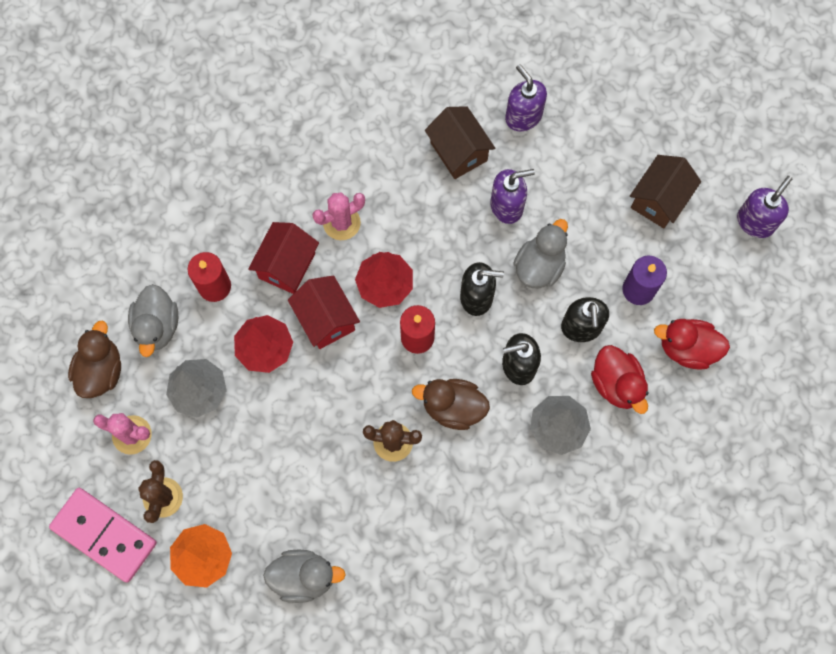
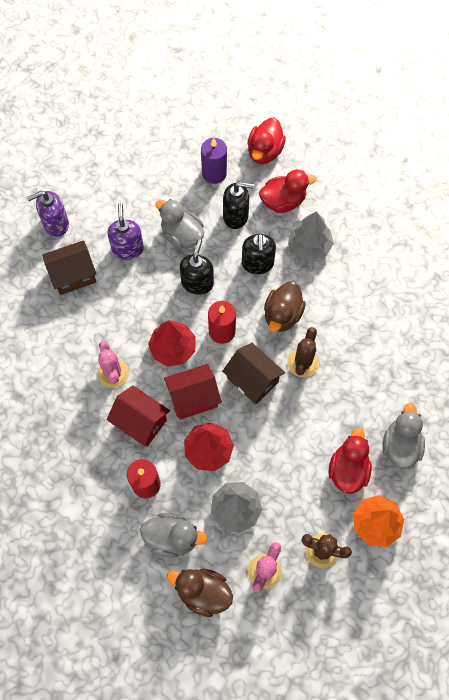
camera: 80 degrees left, 5 degrees down
pink domino [49,488,157,583] -> none
brown house [630,155,701,228] -> brown house moved to [222,343,285,404]
purple soap dispenser [737,176,792,238] -> none
none -> red duck [328,428,372,494]

